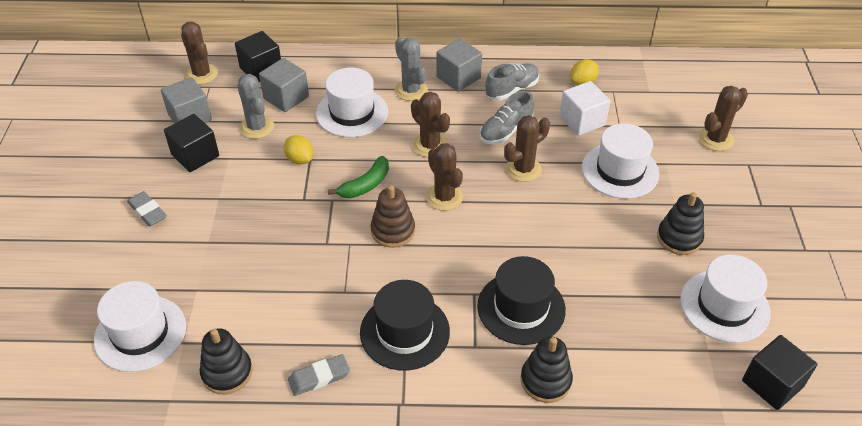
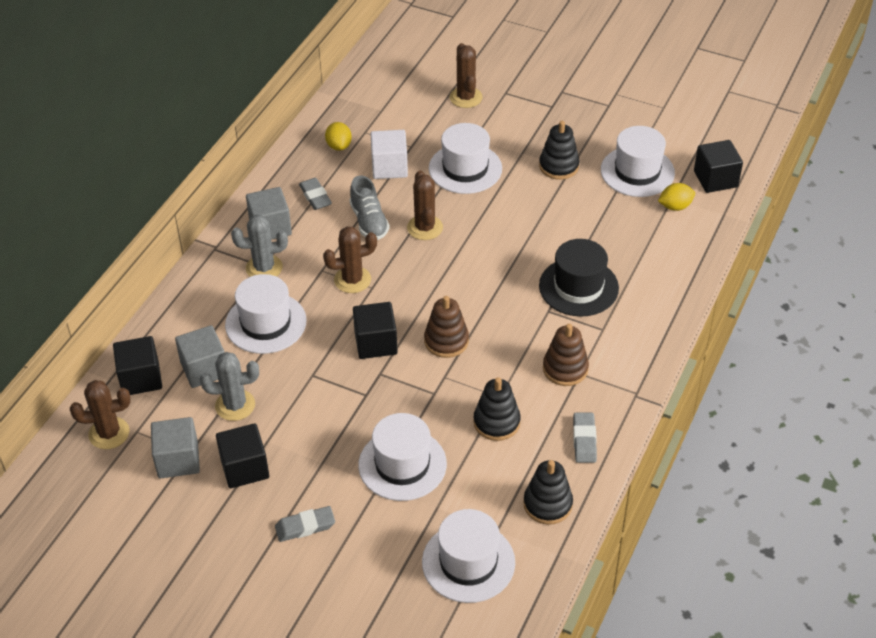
camera: 65 degrees left, 0 degrees up
yellow lemon [284,135,313,164] -> yellow lemon moved to [658,183,695,211]
green banana [328,156,389,198] -> black cube [353,302,398,359]
black hat [360,280,450,371] -> brown stacking toy [543,324,589,386]
brown cactus [426,143,463,211] -> none
grey shoe [485,63,539,100] -> grey eraser [299,178,332,210]
black stacking toy [521,336,573,403] -> black stacking toy moved to [473,377,521,441]
none -> white hat [358,413,447,501]

